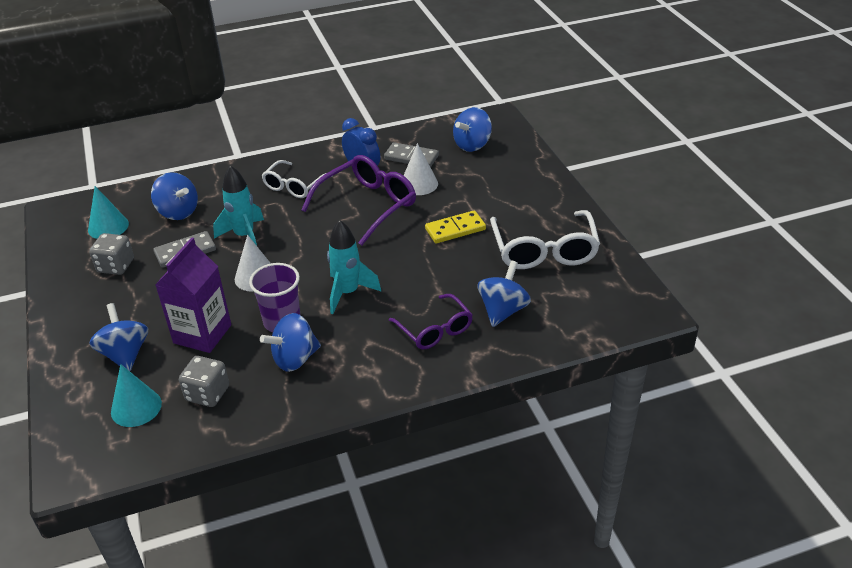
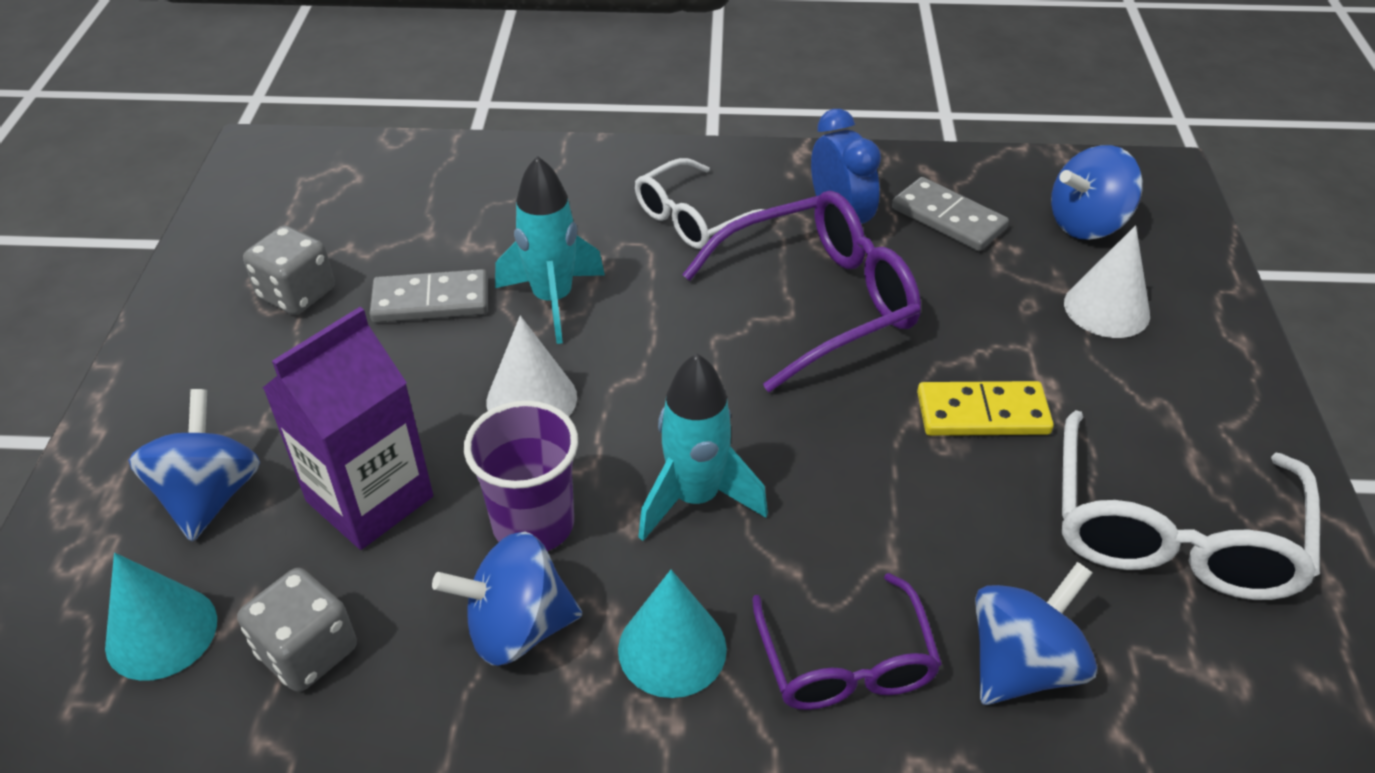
camera: 20 degrees right, 5 degrees up
turquoise cone [88,186,129,239] -> turquoise cone moved to [618,570,727,698]
blue spinning top [151,172,198,220] -> none
white cone [403,143,438,195] -> white cone moved to [1064,225,1150,338]

